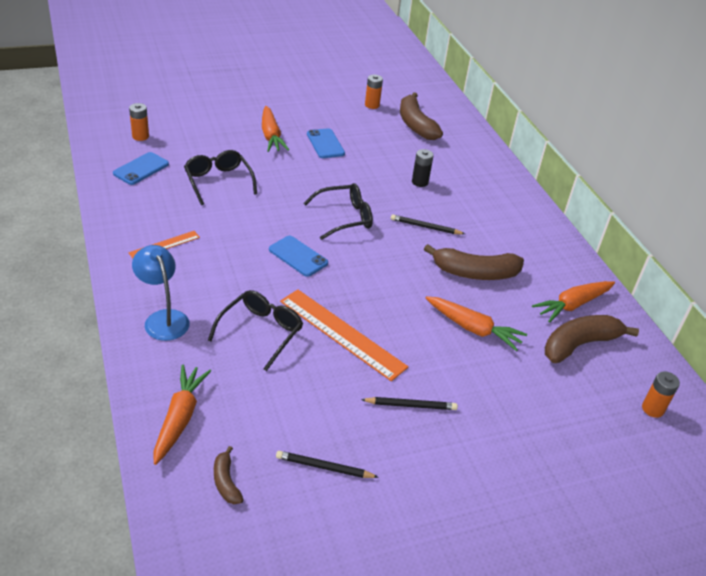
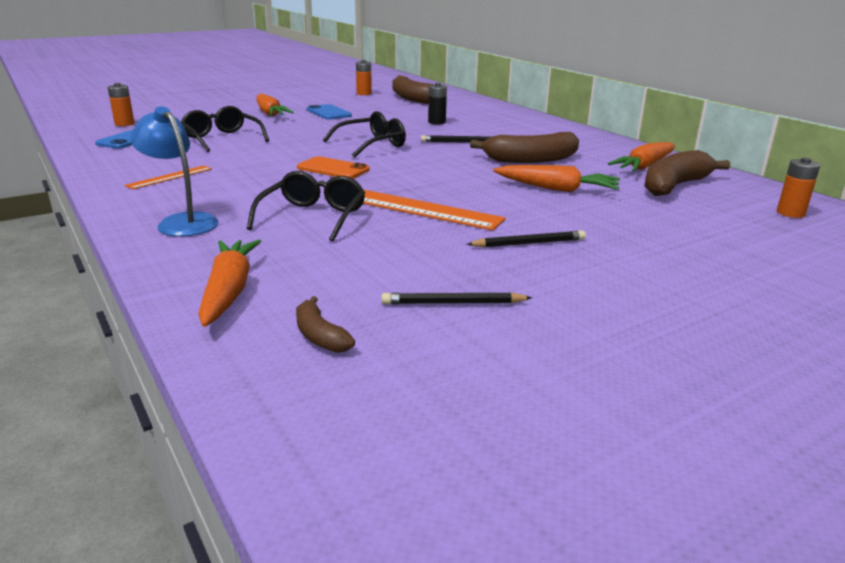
camera: 10 degrees left, 15 degrees down
blue phone [269,236,328,277] -> orange phone [297,156,370,179]

